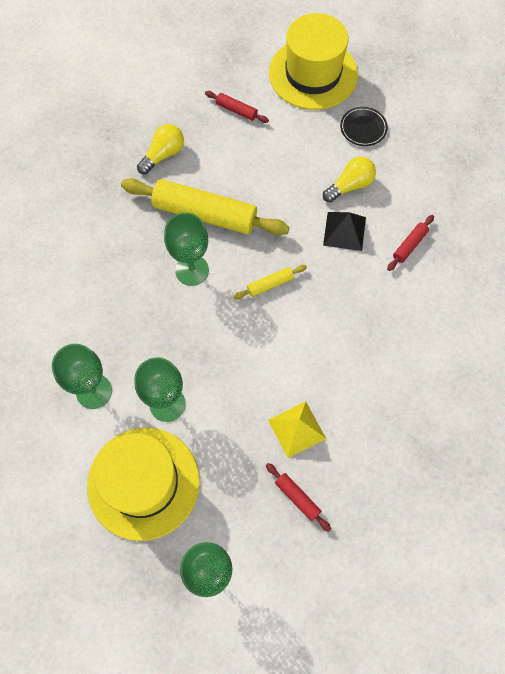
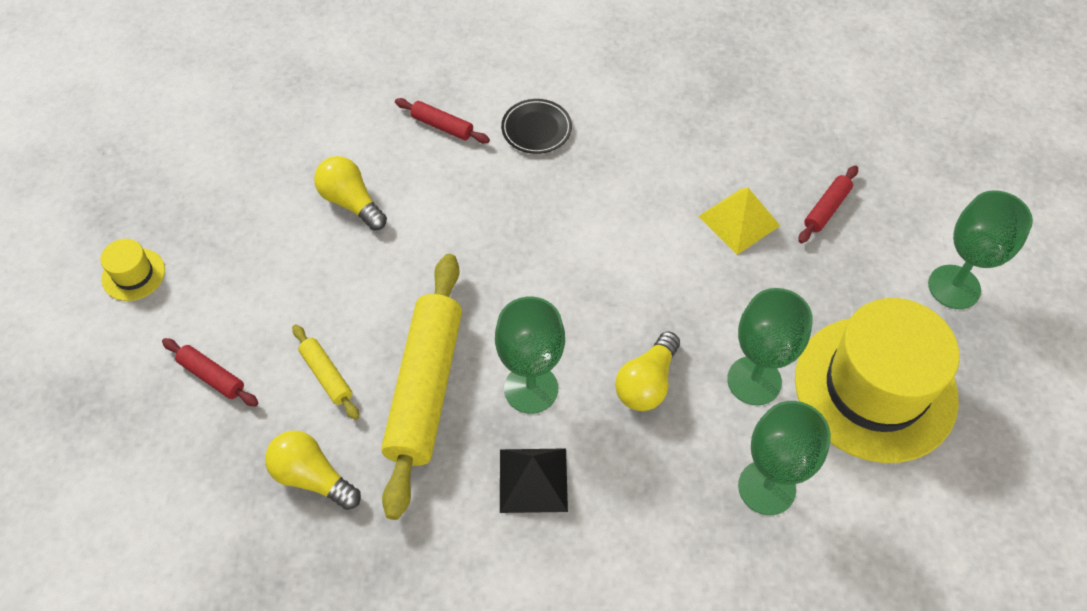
camera: 100 degrees left, 10 degrees down
red rolling pin [205,91,269,123] -> red rolling pin turned 75 degrees counterclockwise [162,338,258,407]
yellow rolling pin [234,265,307,299] -> yellow rolling pin moved to [292,324,359,420]
yellow hat [269,13,358,110] -> yellow hat [100,239,165,301], size x0.41
black pyramid [323,212,366,251] -> black pyramid moved to [500,448,568,513]
black plate [340,107,388,146] -> black plate moved to [501,99,572,154]
none -> yellow light bulb [615,331,680,411]

